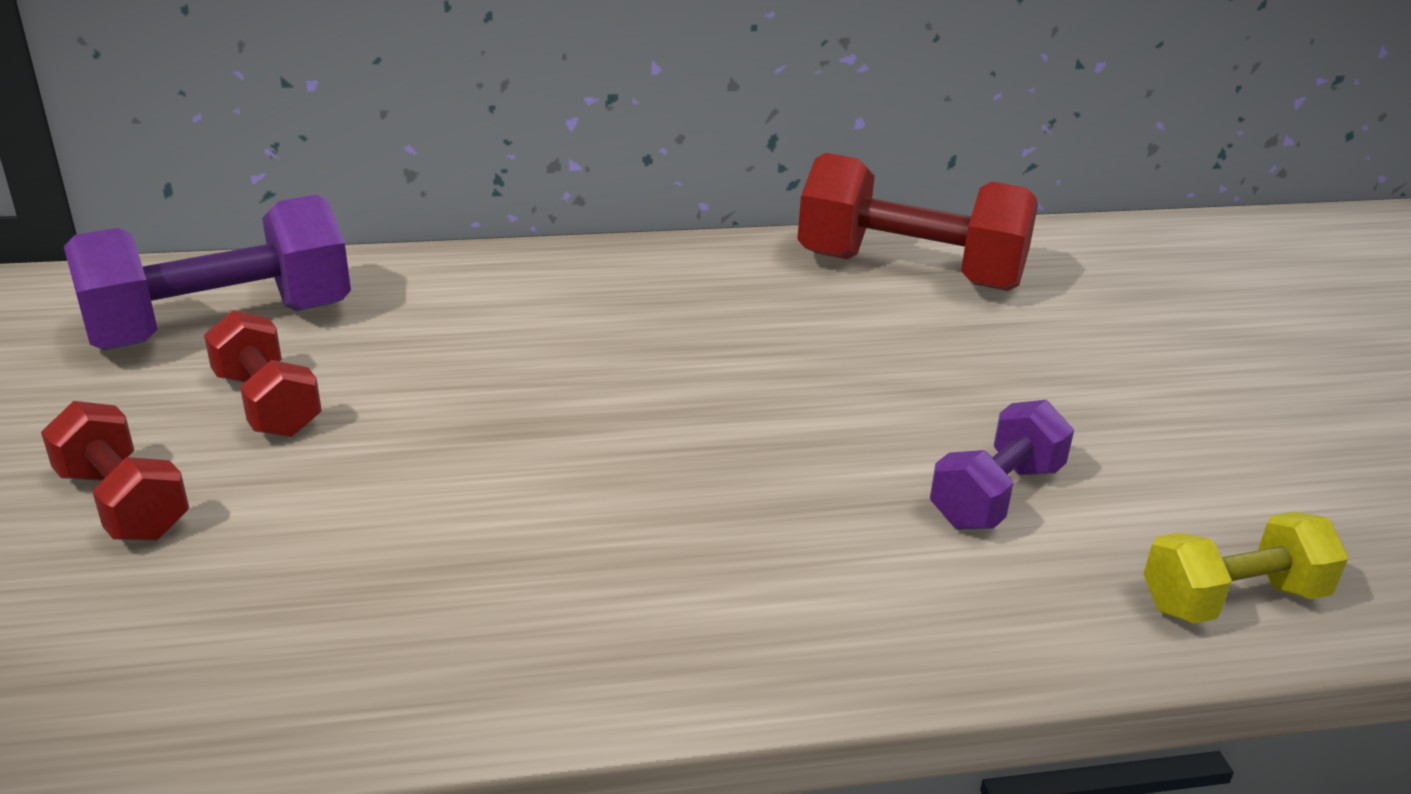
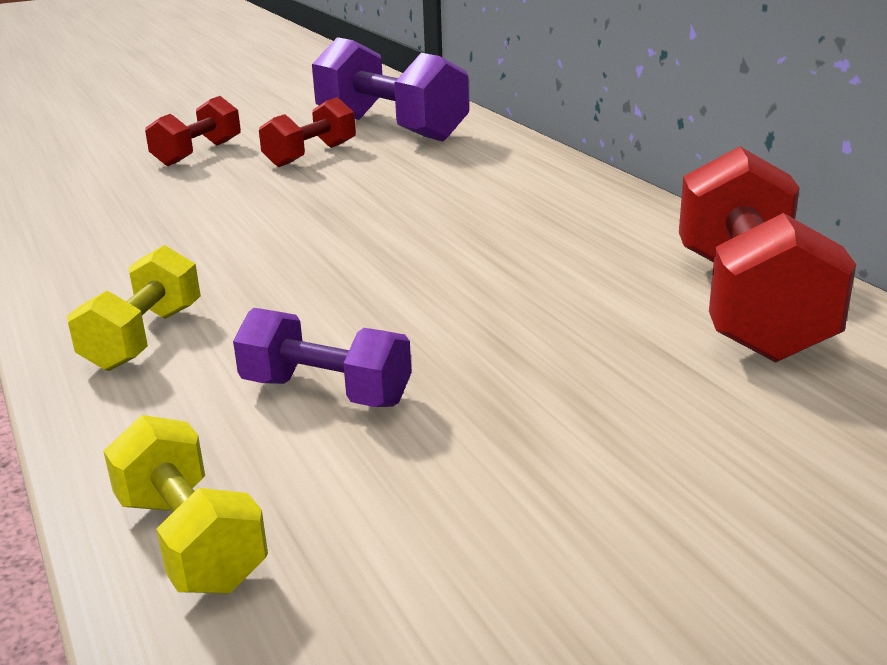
camera: 75 degrees right, 5 degrees down
none -> yellow dumbbell [67,245,201,371]

